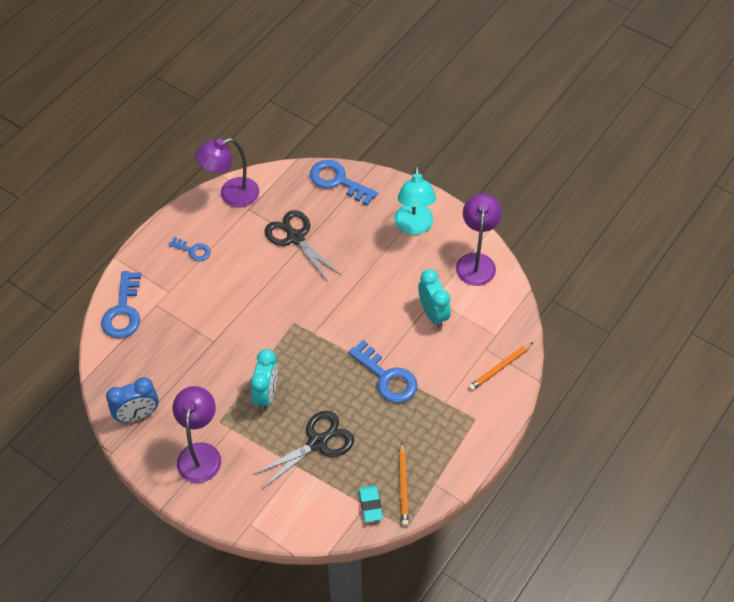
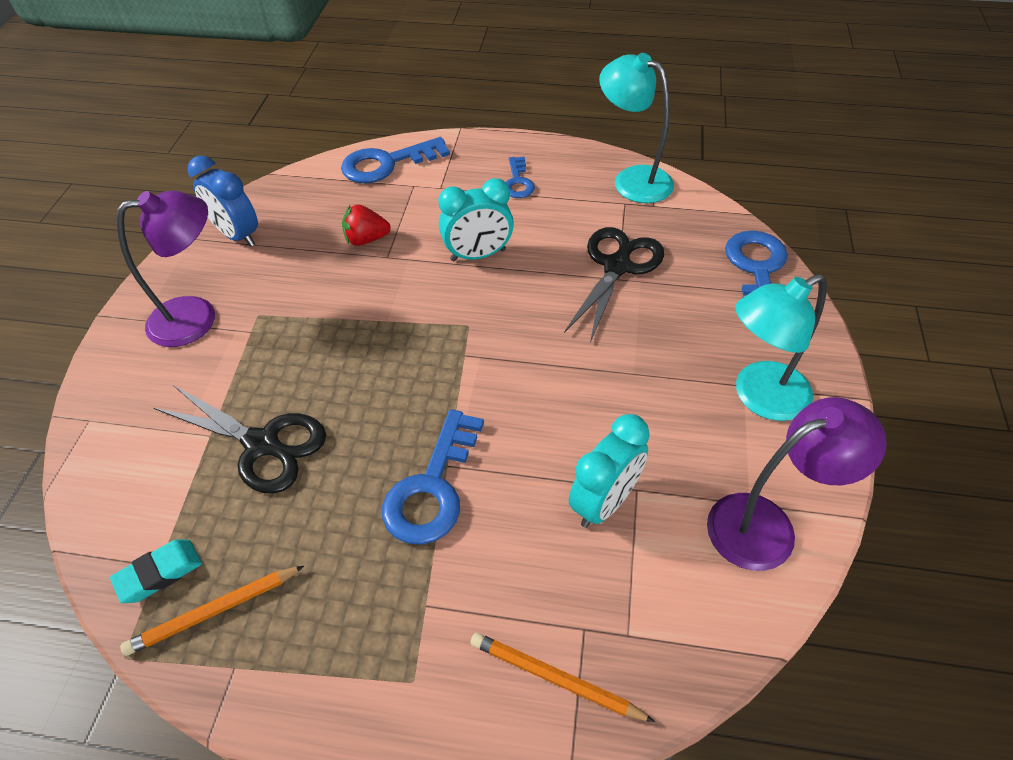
camera: 65 degrees right, 5 degrees down
purple lamp [195,138,259,207] -> turquoise lamp [599,53,674,203]
turquoise clock [250,349,278,410] -> turquoise clock moved to [438,178,514,261]
none -> red strawberry [342,204,391,246]

